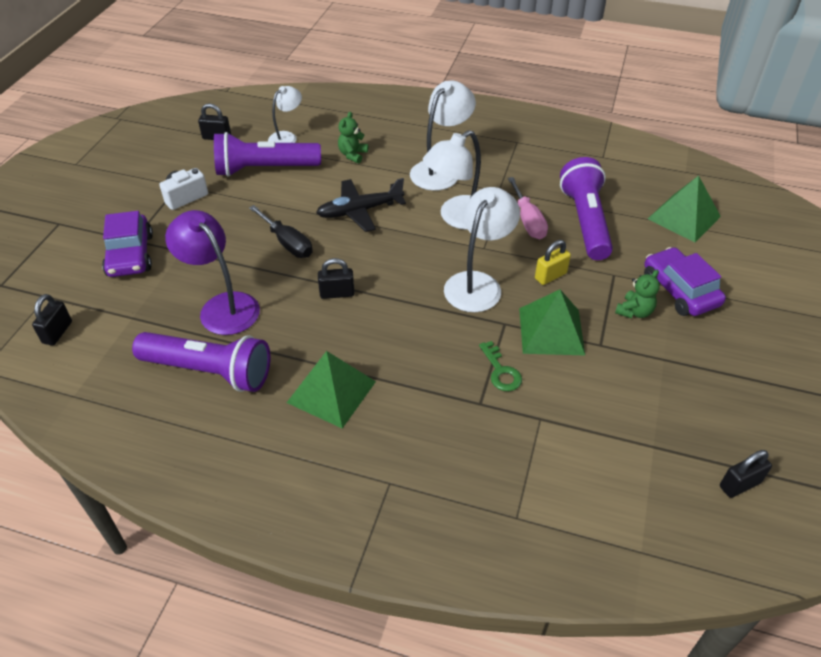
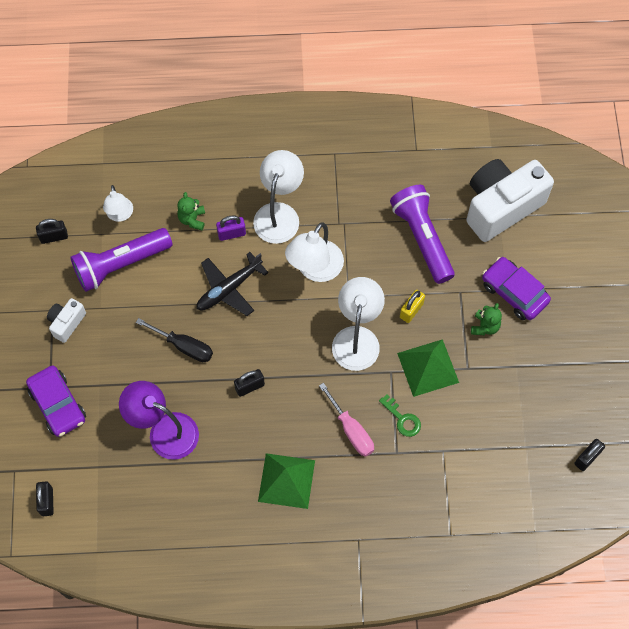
camera: 20 degrees left, 20 degrees up
purple flashlight [132,332,270,392] -> none
white lamp [268,86,302,143] -> white lamp turned 150 degrees clockwise [103,185,133,222]
pink screwdriver [508,177,548,239] -> pink screwdriver moved to [319,383,374,457]
green pyramid [648,176,721,242] -> white camera [466,159,554,242]
none -> purple padlock [216,215,246,241]

